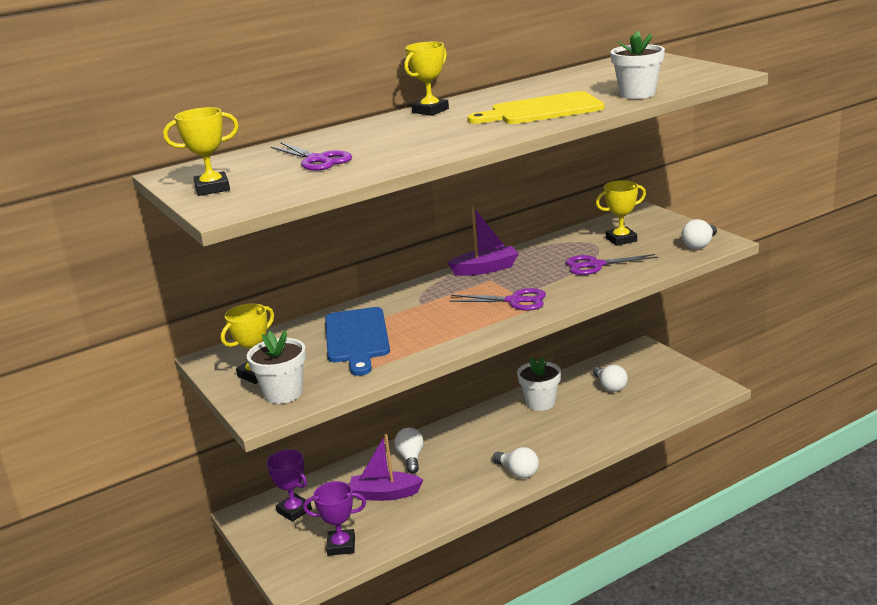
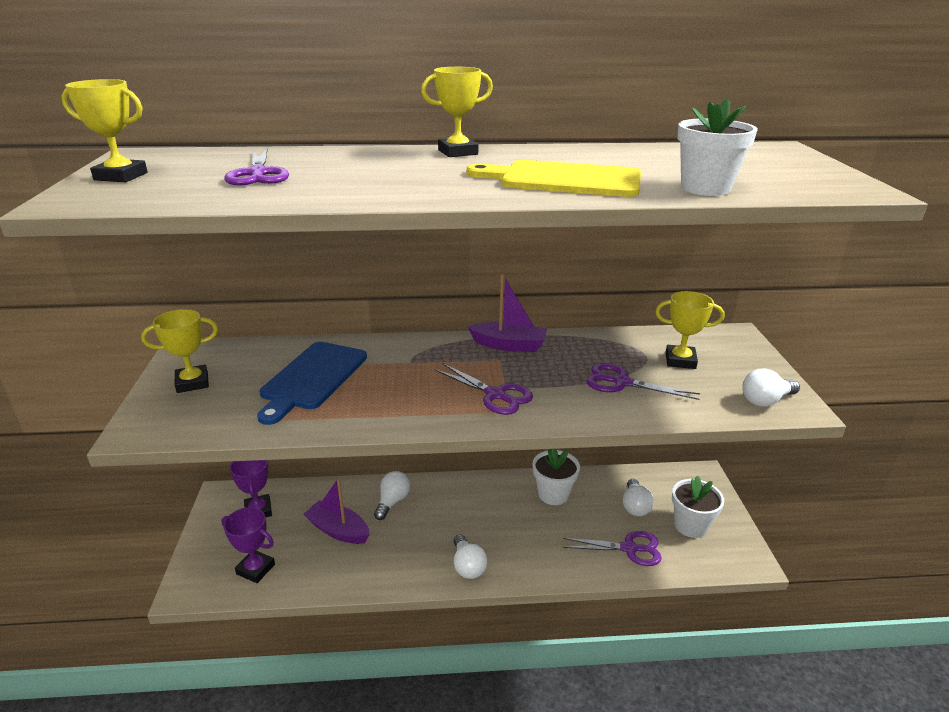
camera: 25 degrees right, 5 degrees up
white flower pot [247,330,306,404] -> white flower pot moved to [672,476,724,538]
none -> purple scissors [563,531,662,566]

